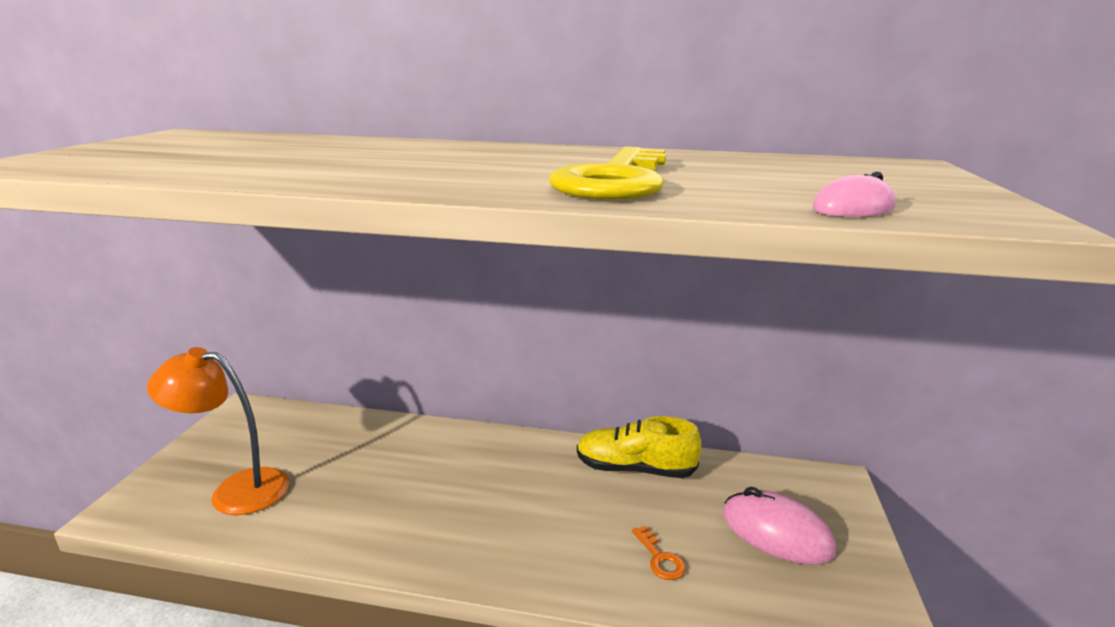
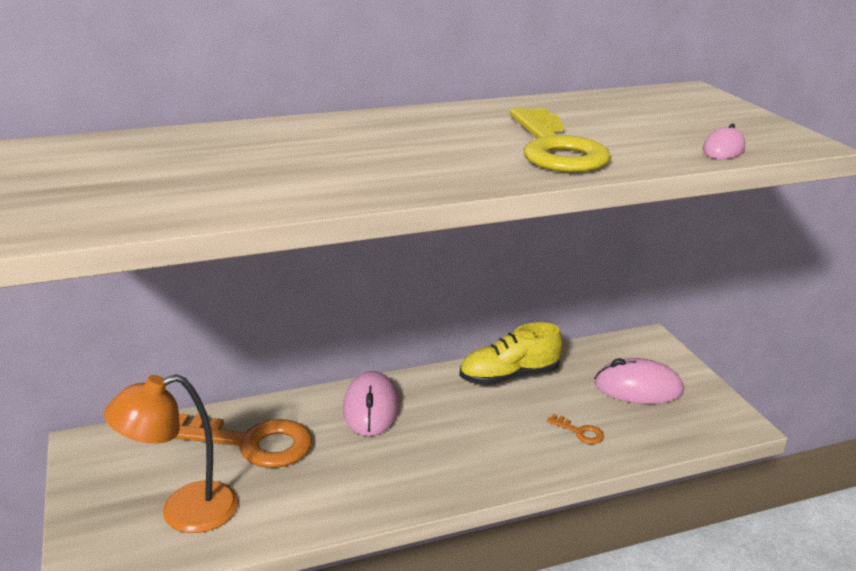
camera: 30 degrees left, 5 degrees up
none -> orange key [174,413,312,468]
none -> pink mouse [343,371,400,436]

